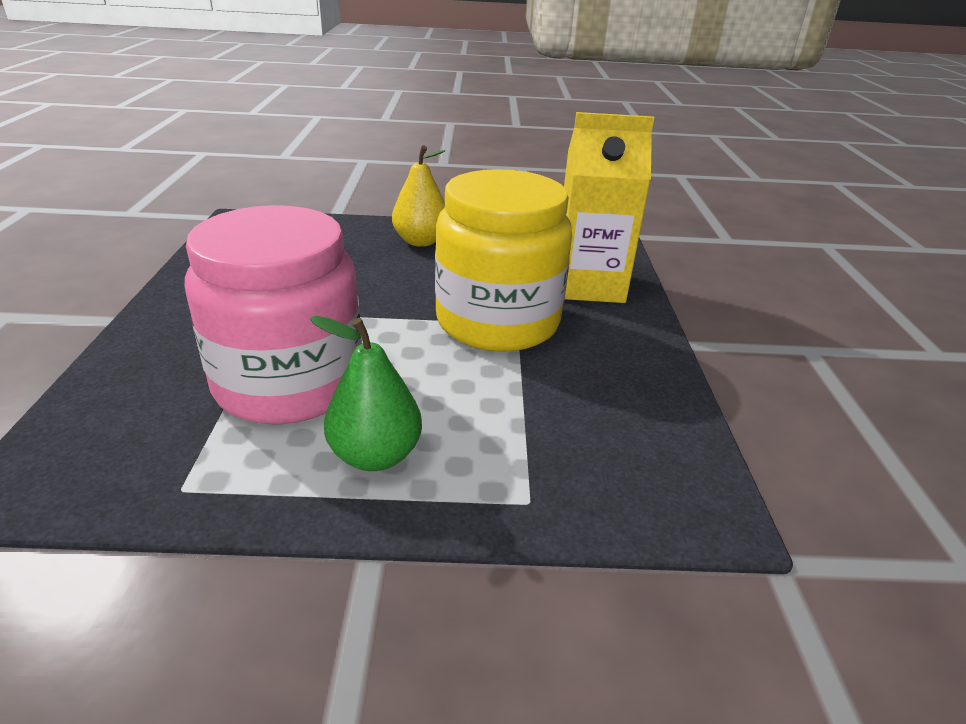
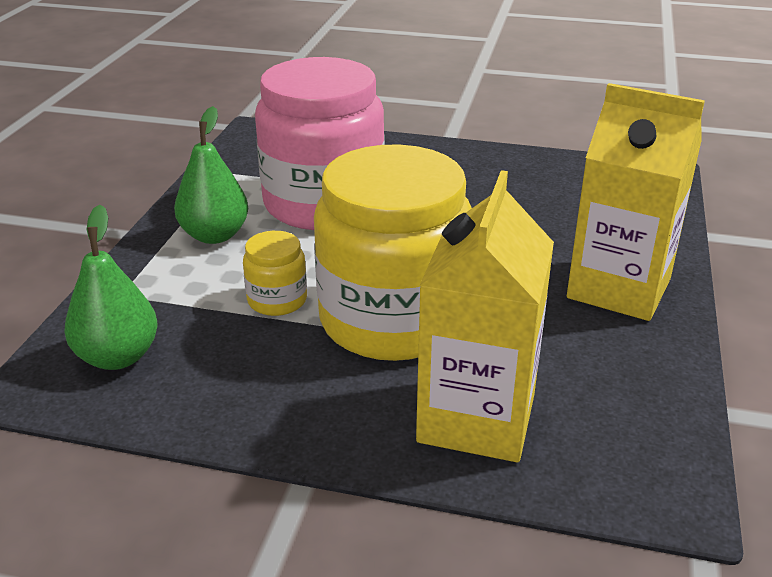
camera: 105 degrees right, 0 degrees up
yellow pear [392,145,445,247] -> yellow carton [567,83,705,321]
none -> green pear [65,205,158,370]
none -> yellow jar [243,231,307,316]

